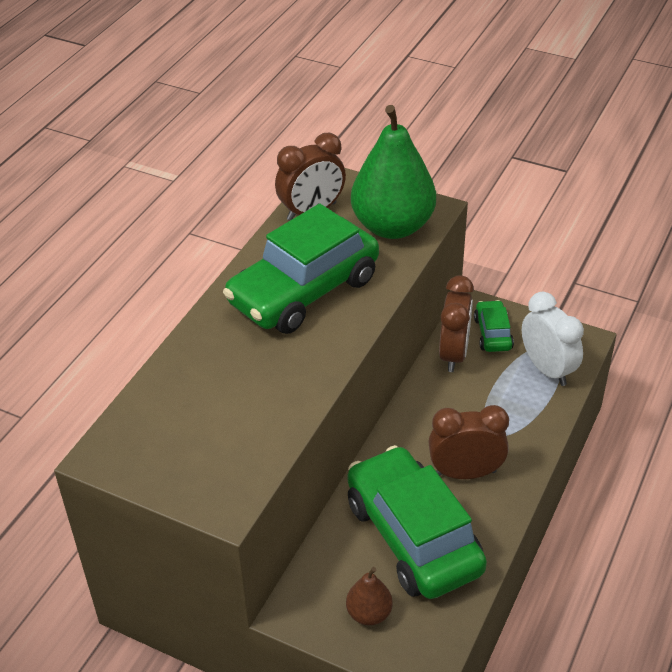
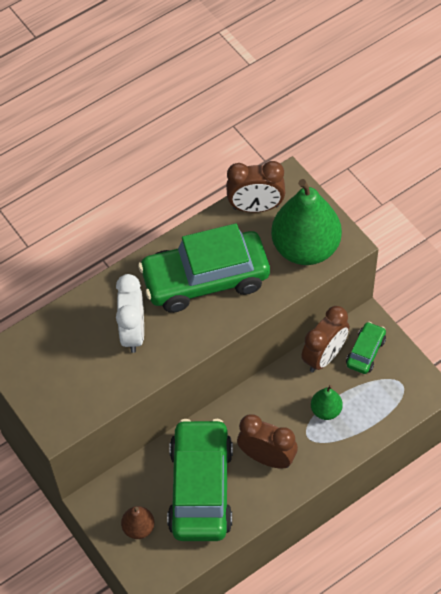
camera: 30 degrees right, 15 degrees up
white clock [522,292,584,386] -> white clock moved to [116,274,144,353]
none -> green pear [311,385,343,420]

